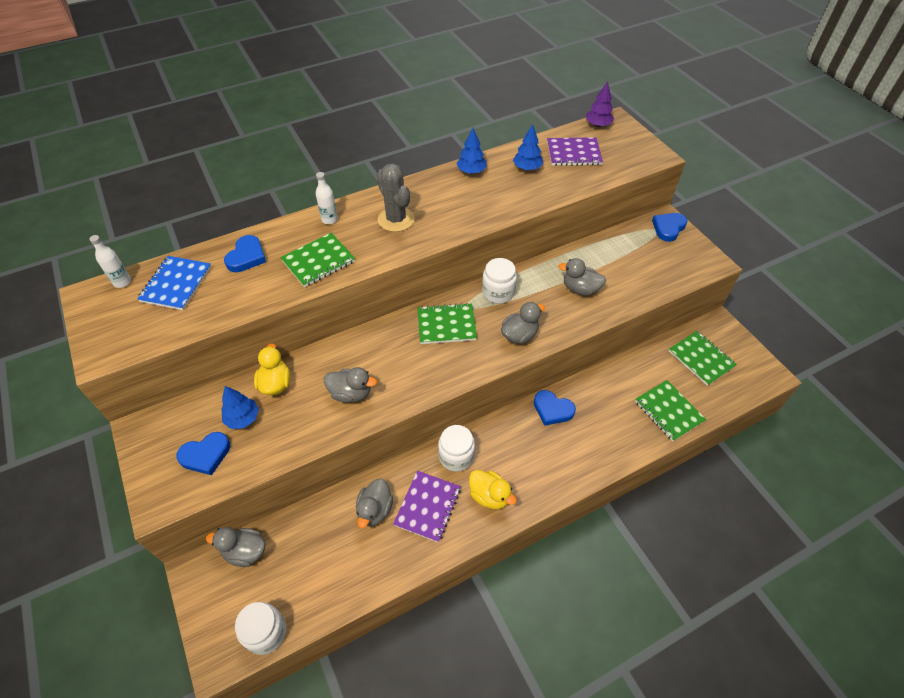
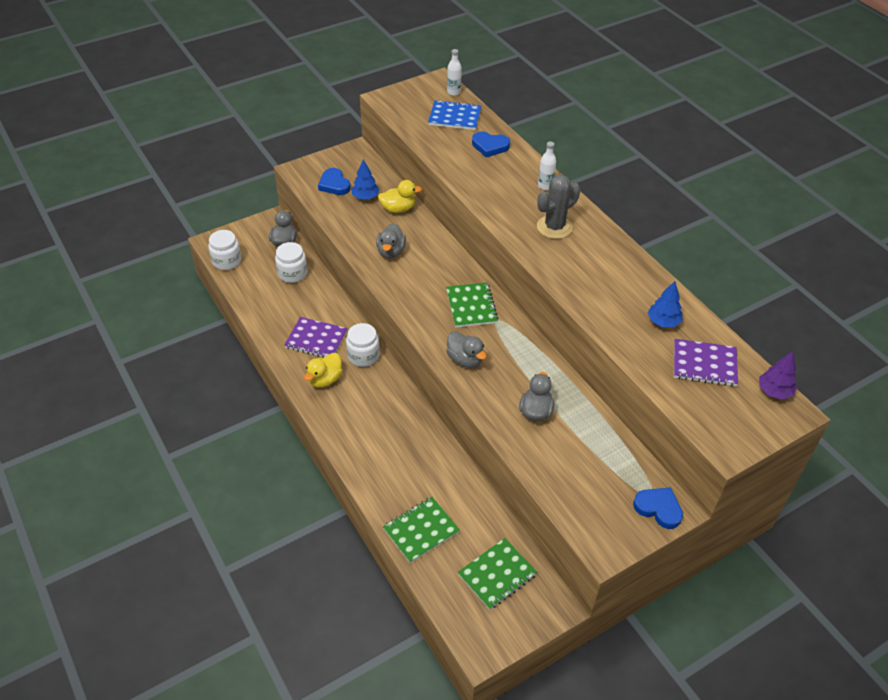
camera: 85 degrees right, 5 degrees down
green notebook [280,233,355,287] -> none
grey duck [356,478,393,528] -> none
blue tree [457,128,487,174] -> none
white jar [482,258,517,304] -> white jar moved to [275,242,307,283]
blue heart [534,390,576,426] -> none
purple notebook [547,137,603,166] -> purple notebook turned 75 degrees counterclockwise [674,339,738,387]

